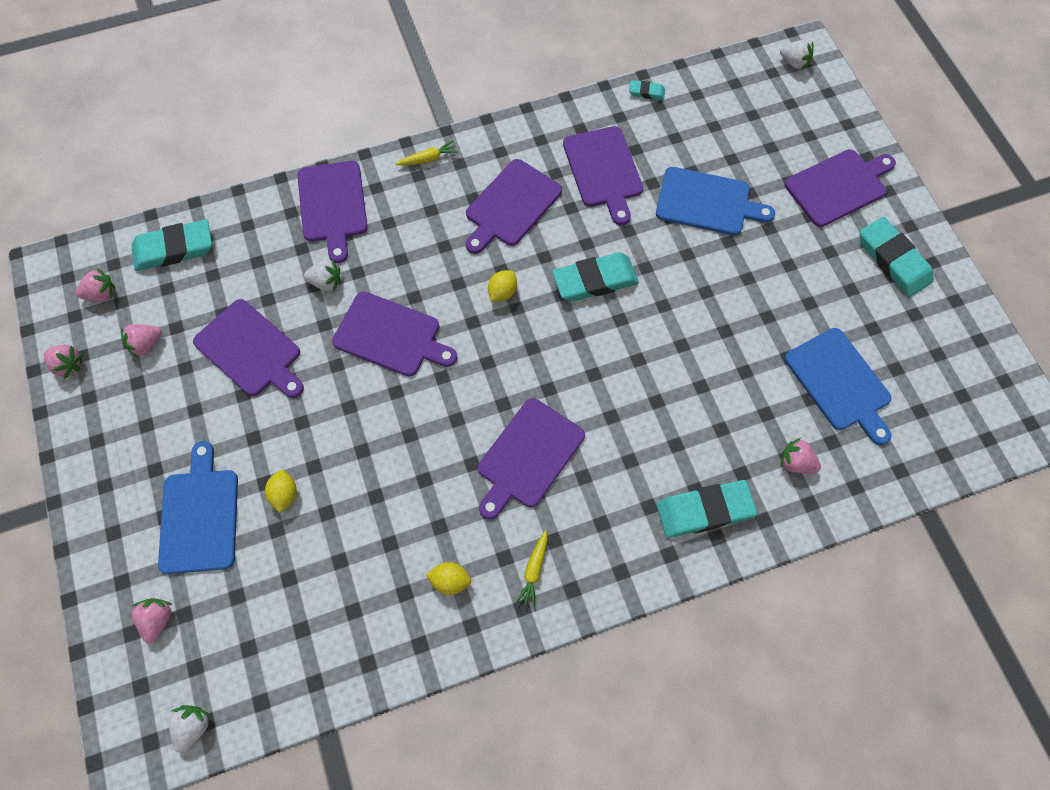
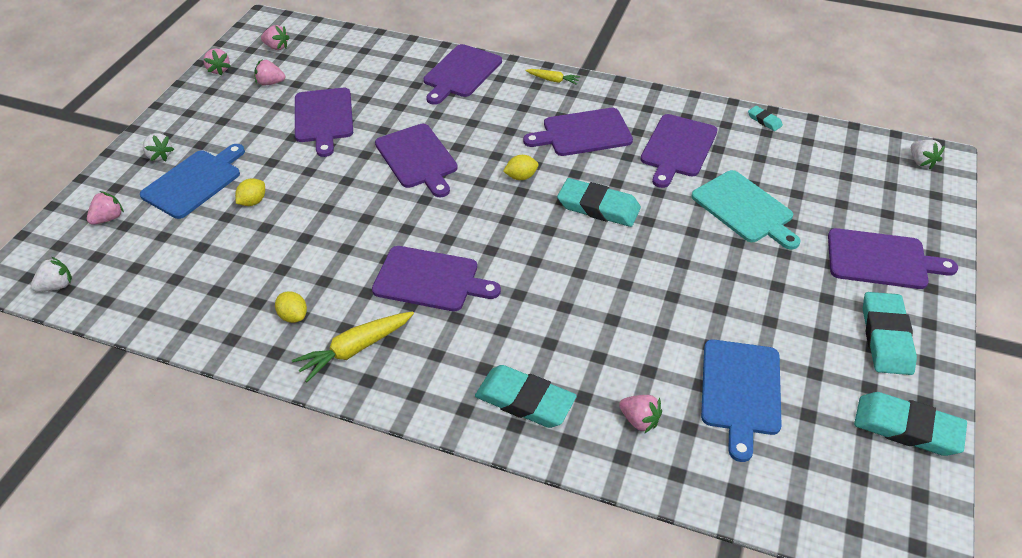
camera: 40 degrees right, 20 degrees down
turquoise eraser [132,219,212,271] -> turquoise eraser moved to [854,392,967,456]
white strawberry [304,259,341,292] -> white strawberry moved to [143,133,174,161]
purple cutting board [478,398,585,519] -> purple cutting board turned 150 degrees counterclockwise [372,246,501,311]
yellow carrot [516,530,547,607] -> yellow carrot [292,311,414,382], size x1.71
blue cutting board [656,167,775,235] -> turquoise cutting board [691,170,801,250]
pink strawberry [781,438,821,473] -> pink strawberry turned 150 degrees clockwise [619,395,662,434]

